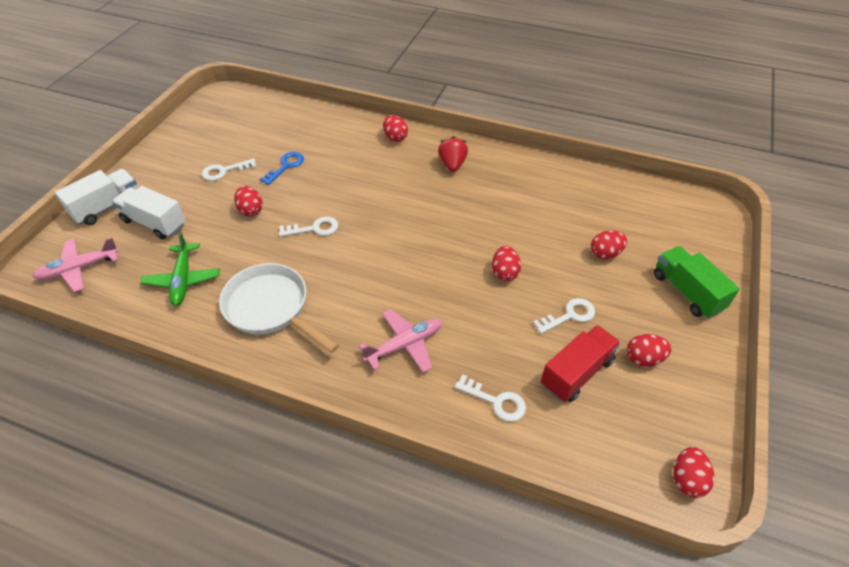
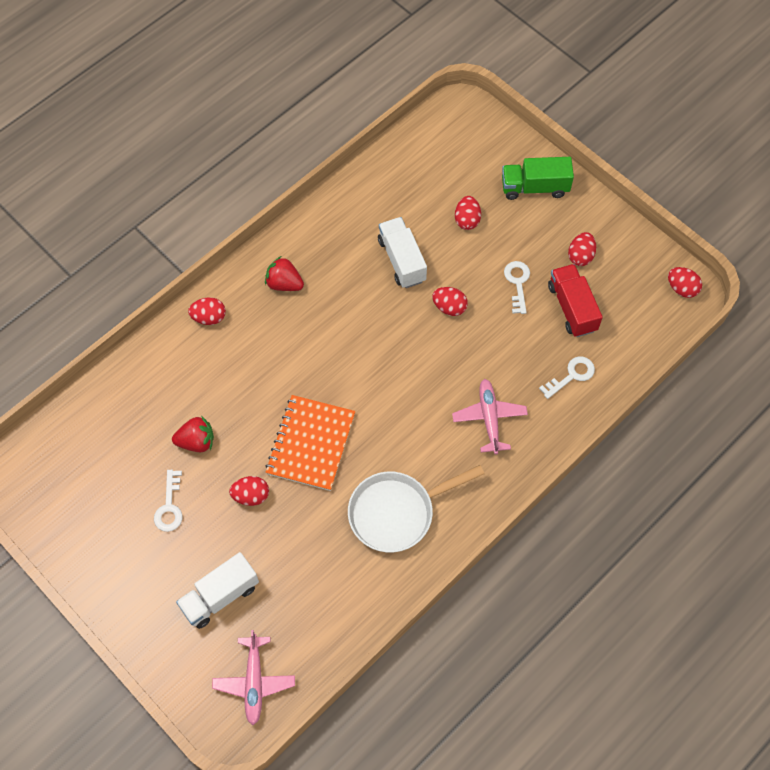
camera: 65 degrees left, 15 degrees up
white truck [55,169,138,225] -> white truck moved to [378,217,427,288]
green plane [141,232,220,306] -> none
blue key [260,152,304,185] -> red strawberry [172,417,214,452]
white key [279,216,338,237] -> orange notebook [265,395,355,491]

